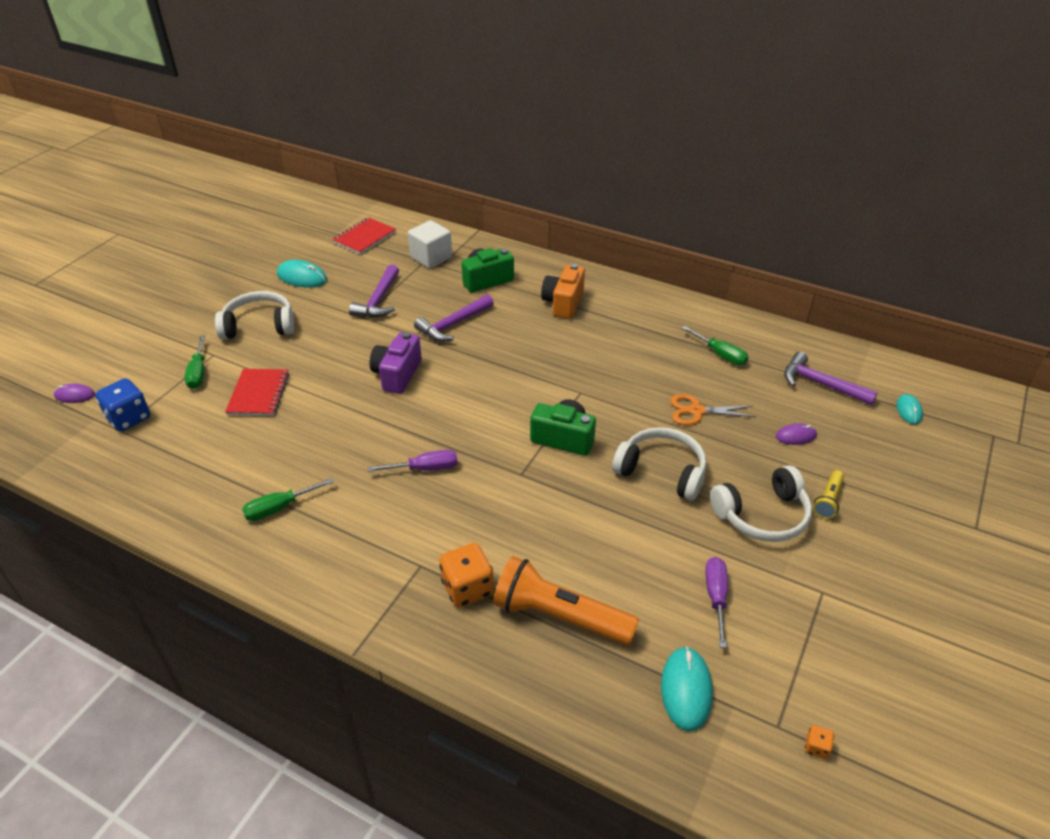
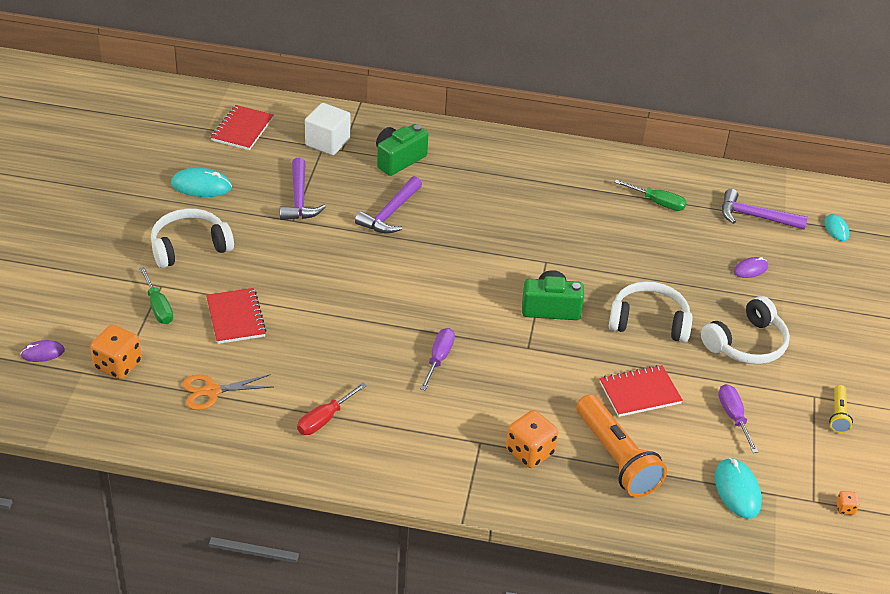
camera: 20 degrees left, 0 degrees up
blue dice [95,378,150,431] -> orange dice [90,325,142,379]
green screwdriver [242,478,334,521] -> red screwdriver [297,383,367,435]
purple screwdriver [368,450,458,472] -> purple screwdriver turned 45 degrees counterclockwise [420,328,455,390]
purple camera [369,332,422,394] -> none
orange flashlight [493,556,639,645] -> orange flashlight turned 120 degrees counterclockwise [576,394,667,497]
orange camera [541,264,585,319] -> none
orange scissors [670,394,756,425] -> orange scissors moved to [183,374,272,410]
yellow flashlight [813,470,844,519] -> yellow flashlight moved to [829,385,853,433]
none -> red notebook [600,365,683,417]

